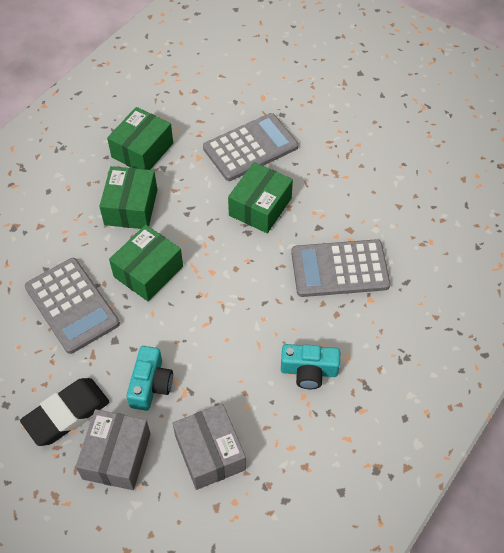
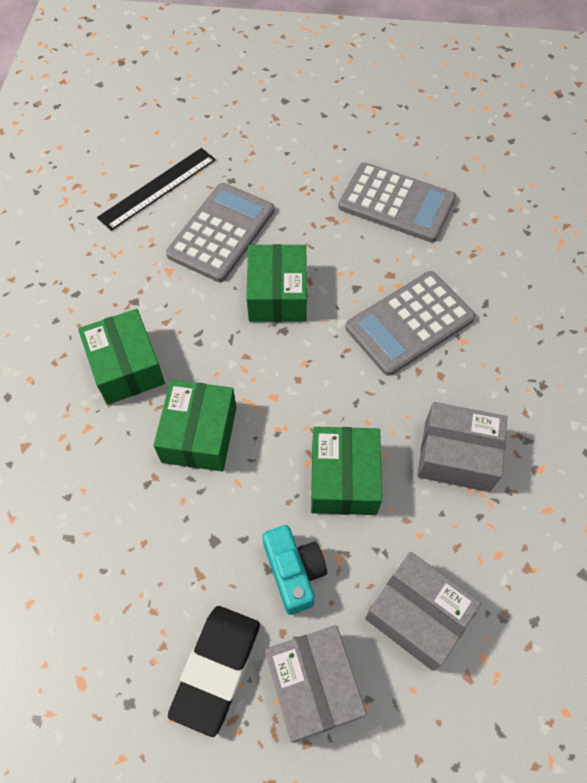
camera: 30 degrees left, 5 degrees up
grey calculator [25,258,120,354] -> grey calculator moved to [338,162,456,242]
green box [107,107,173,170] -> green box moved to [311,427,382,515]
turquoise camera [281,344,340,389] -> grey box [417,402,507,492]
none -> black ruler [97,148,216,231]

